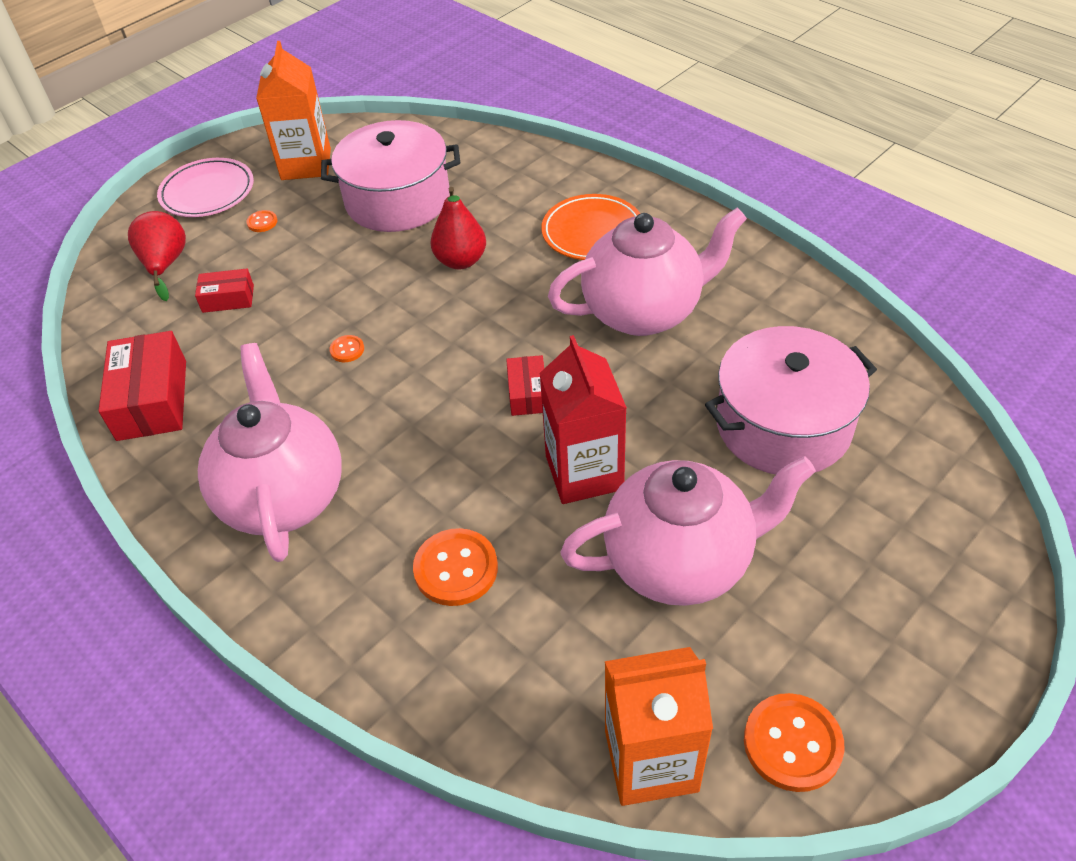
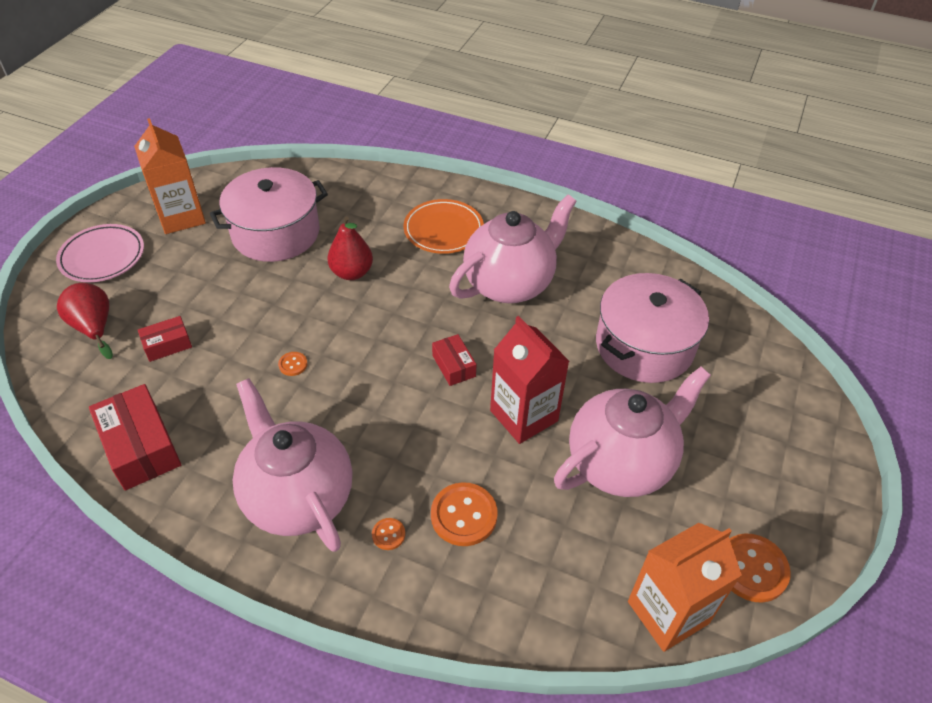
camera: 25 degrees left, 0 degrees up
orange button [246,210,277,232] -> orange button moved to [372,518,405,550]

